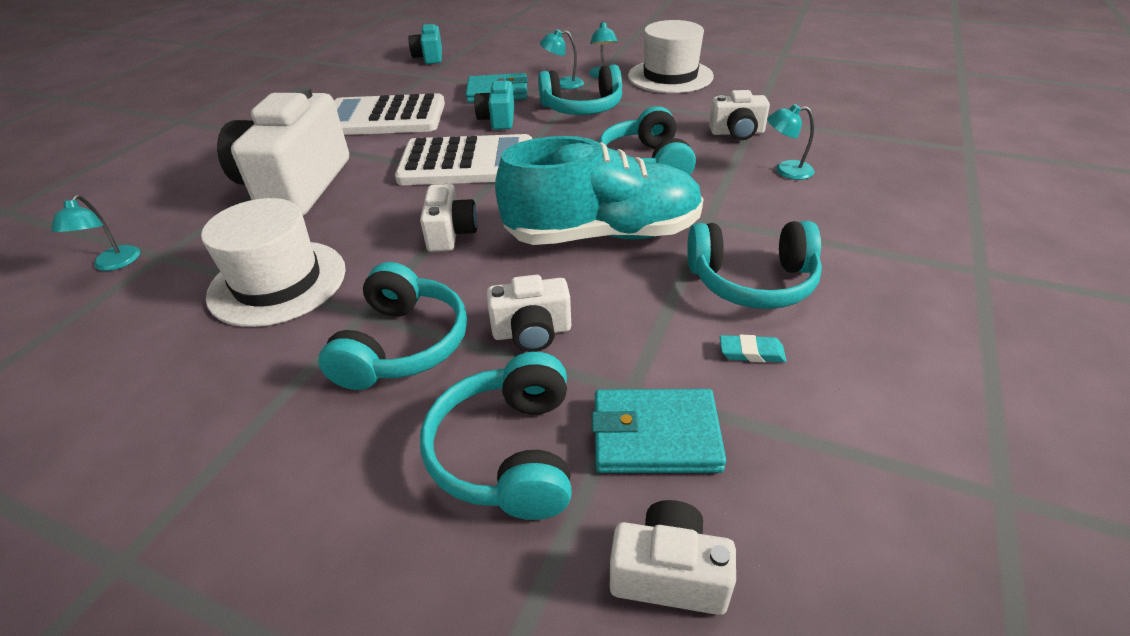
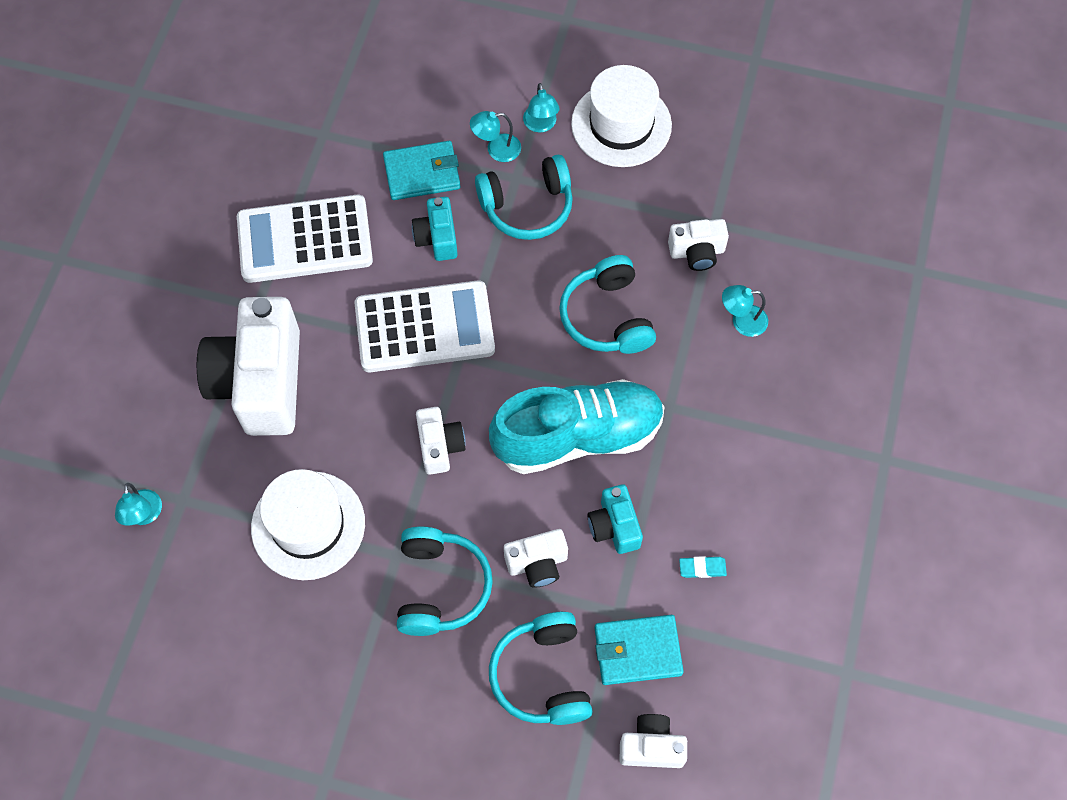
camera: 10 degrees left, 25 degrees up
turquoise camera [408,23,442,64] -> turquoise camera moved to [588,484,643,554]
turquoise headphones [687,221,822,309] -> none

